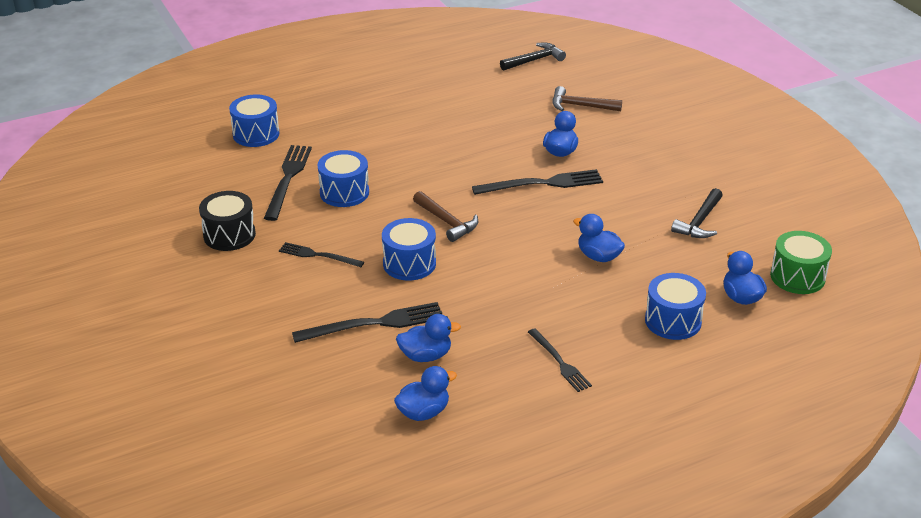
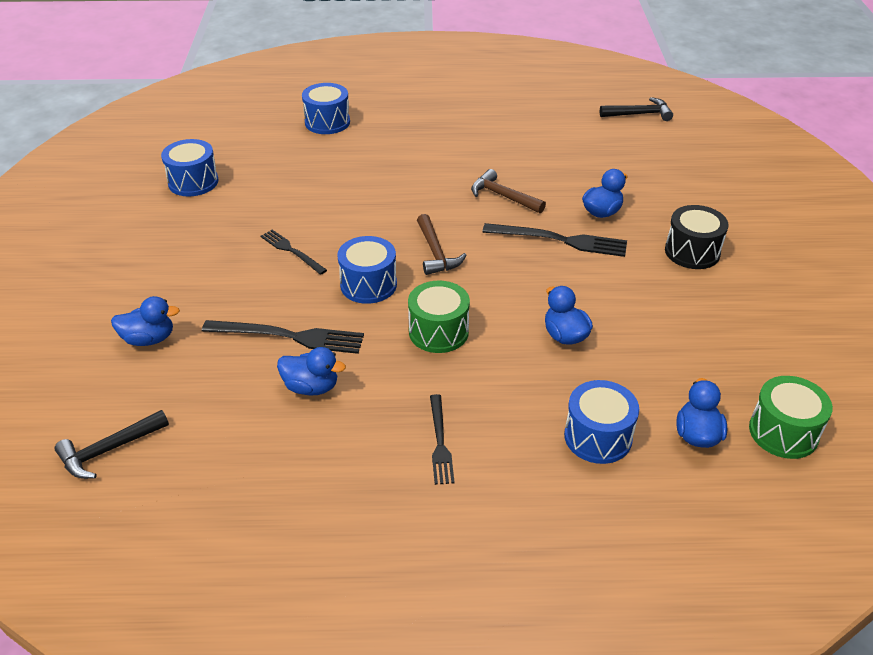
camera: 25 degrees right, 5 degrees up
black drum [199,191,256,251] -> black drum moved to [665,205,728,269]
black fork [264,145,312,221] -> none
blue drum [317,150,369,207] -> blue drum moved to [161,139,219,196]
blue duck [394,366,457,421] -> blue duck moved to [111,296,180,346]
brown hammer [553,86,622,111] -> brown hammer moved to [471,169,546,213]
black hammer [671,188,723,238] -> black hammer moved to [55,410,169,479]
none -> green drum [408,281,470,353]

